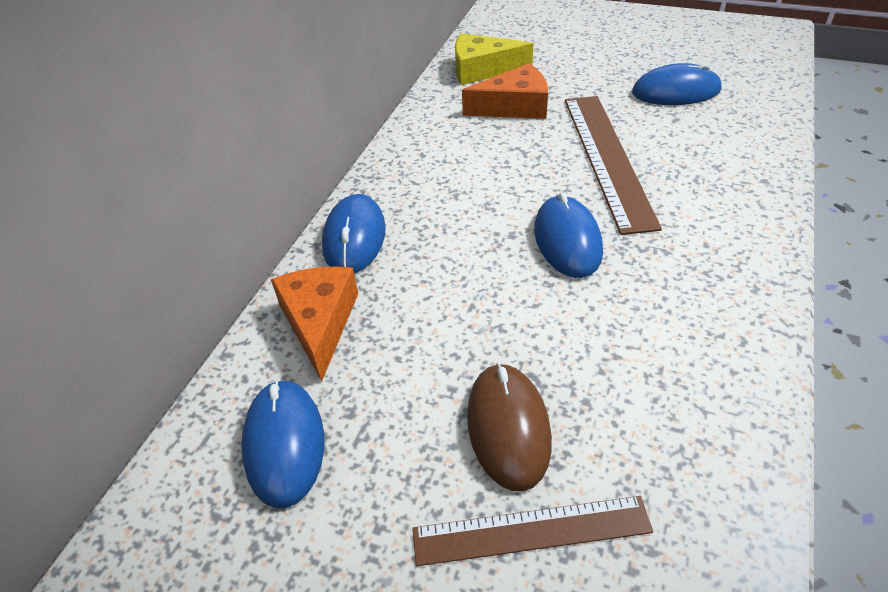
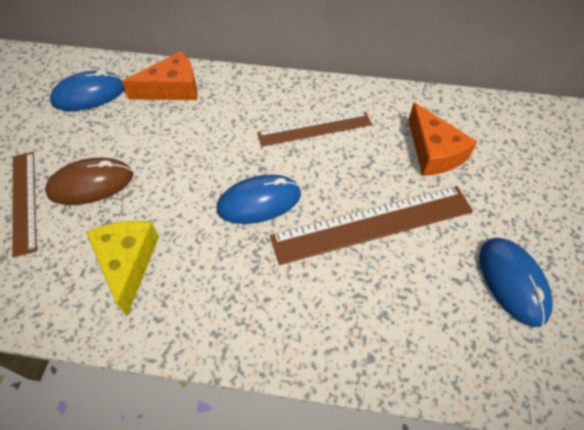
camera: 75 degrees right, 10 degrees up
blue mouse [322,194,386,273] -> none
yellow cheese [455,33,533,85] -> yellow cheese moved to [86,221,159,316]
none -> brown ruler [257,112,372,147]

